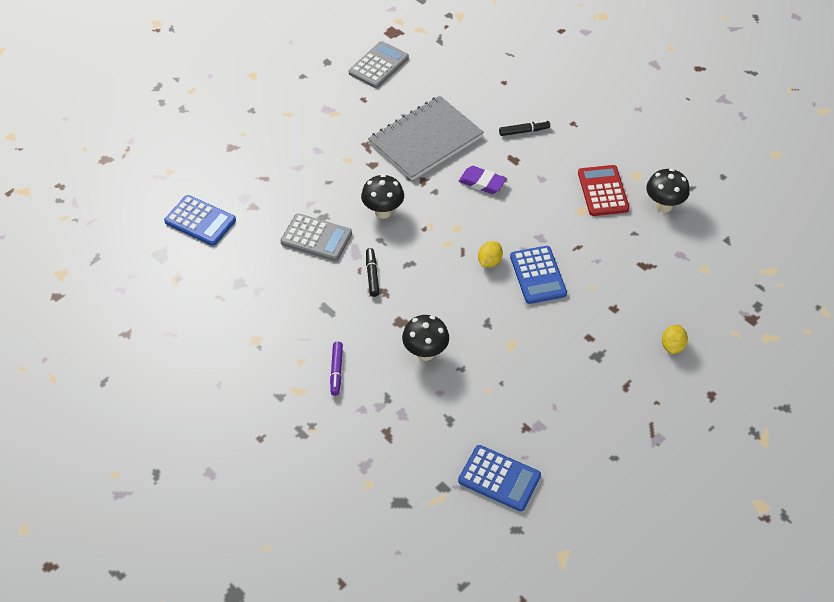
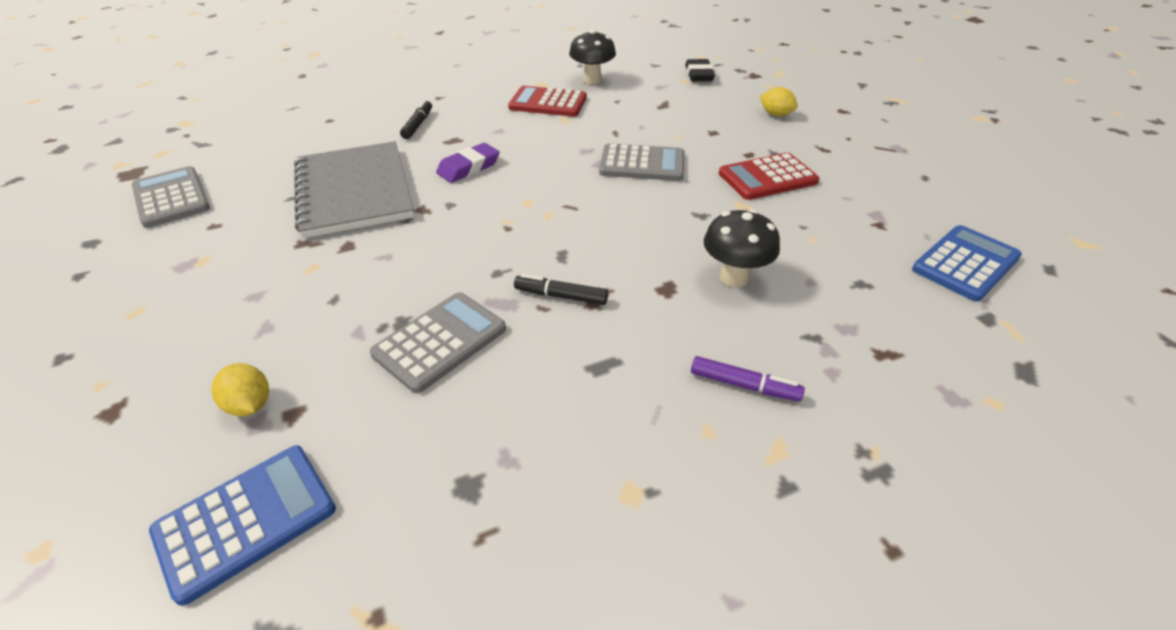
camera: 70 degrees left, 10 degrees down
black mushroom [361,174,404,219] -> none
yellow lemon [478,241,503,268] -> yellow lemon moved to [211,363,269,416]
blue calculator [510,246,567,304] -> grey calculator [599,143,684,181]
none -> black eraser [685,59,715,81]
none -> red calculator [719,153,819,200]

